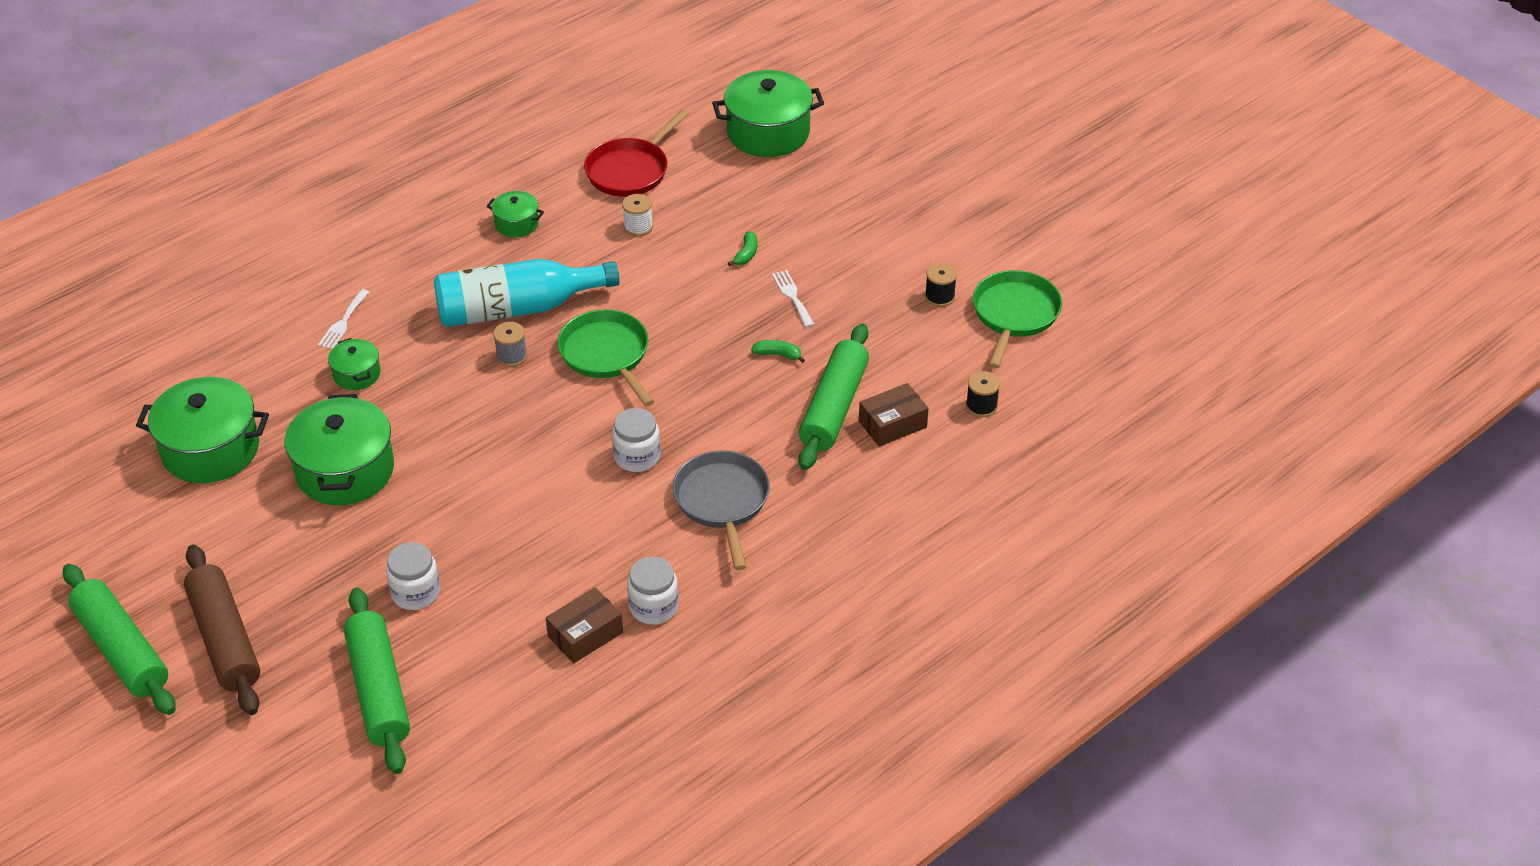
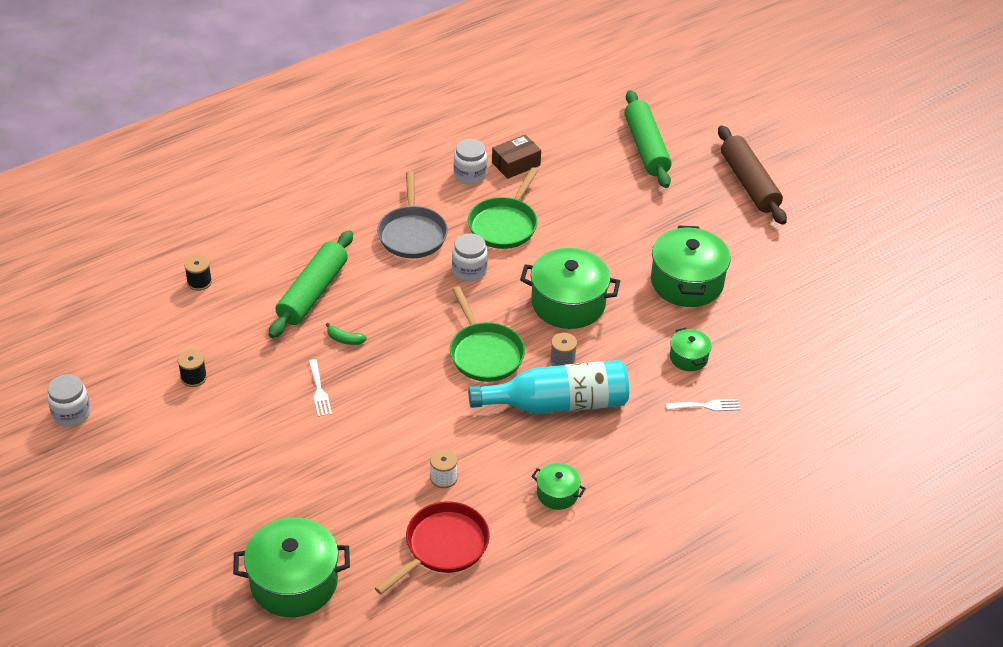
camera: 175 degrees left, 0 degrees up
green rolling pin [63,564,176,715] -> none
green pot [136,377,269,483] -> green pot moved to [520,248,620,329]
white fork [318,289,369,349] -> white fork turned 60 degrees clockwise [666,399,741,411]
white jar [386,542,440,610] -> white jar moved to [47,374,91,427]
green banana [728,231,757,266] -> none
brown box [859,383,929,447] -> none
green pan [973,270,1062,369] -> green pan moved to [468,167,538,249]

